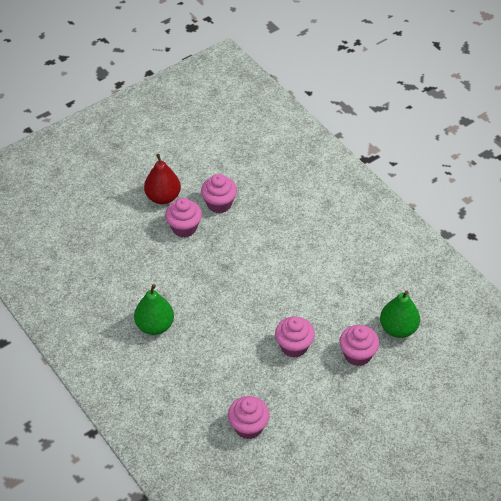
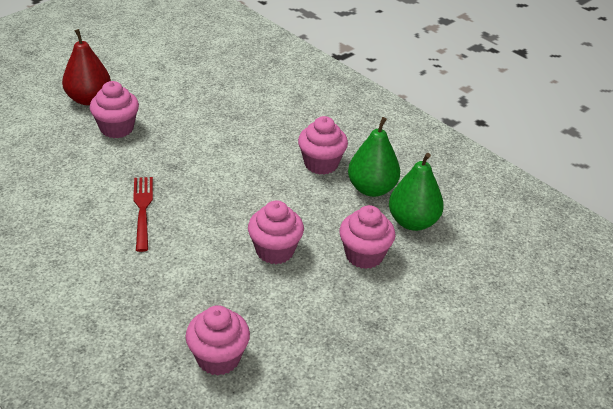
camera: 10 degrees left, 10 degrees down
green pear [134,284,174,335] -> green pear moved to [348,117,400,197]
pink cupcake [201,174,237,213] -> pink cupcake moved to [298,116,348,175]
none -> red fork [133,177,153,252]

